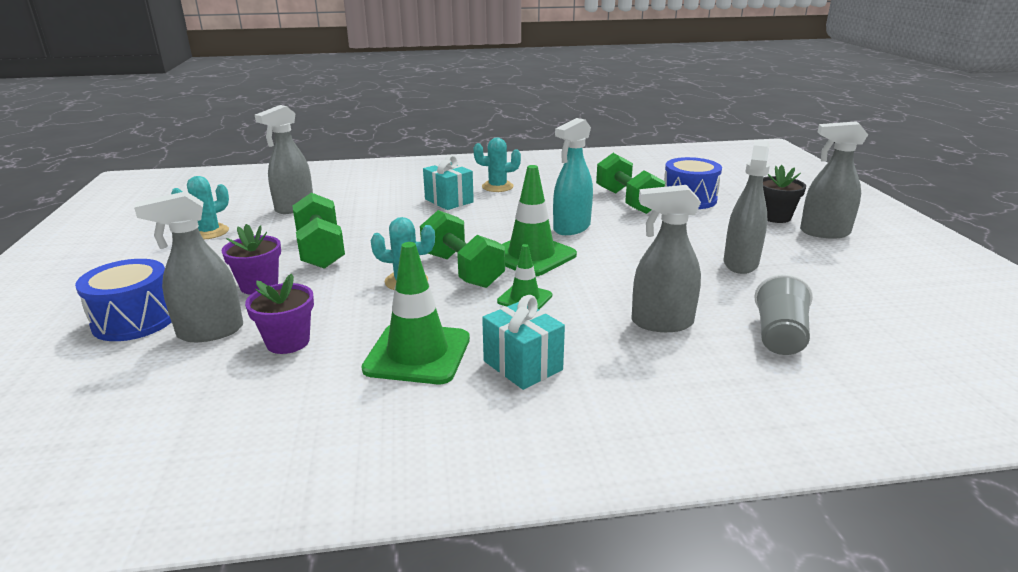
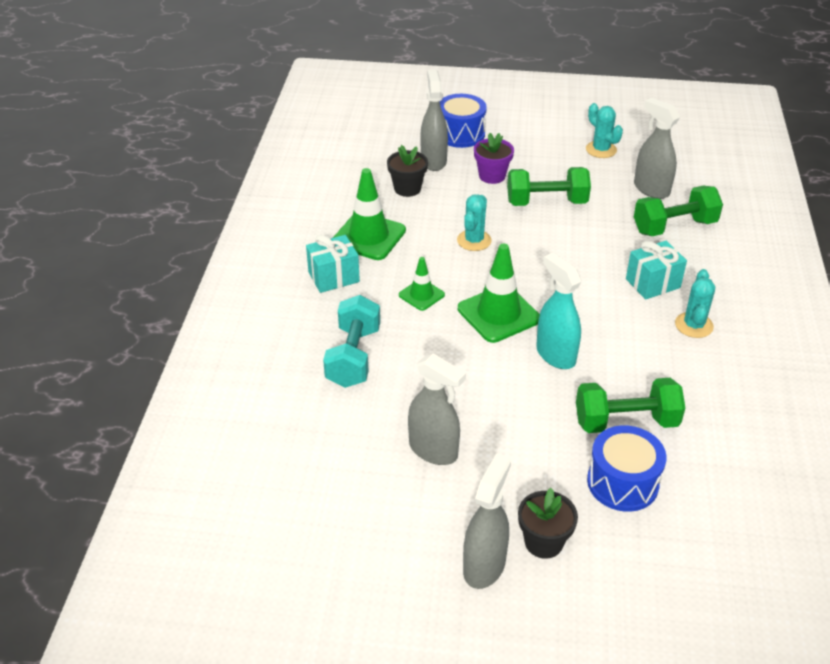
camera: 105 degrees right, 15 degrees up
purple flower pot [245,273,314,354] -> black flower pot [387,145,428,197]
green dumbbell [420,210,505,288] -> green dumbbell moved to [634,186,723,236]
grey spray bottle [631,185,701,332] -> turquoise dumbbell [323,295,380,388]
grey cup [754,274,813,355] -> none

